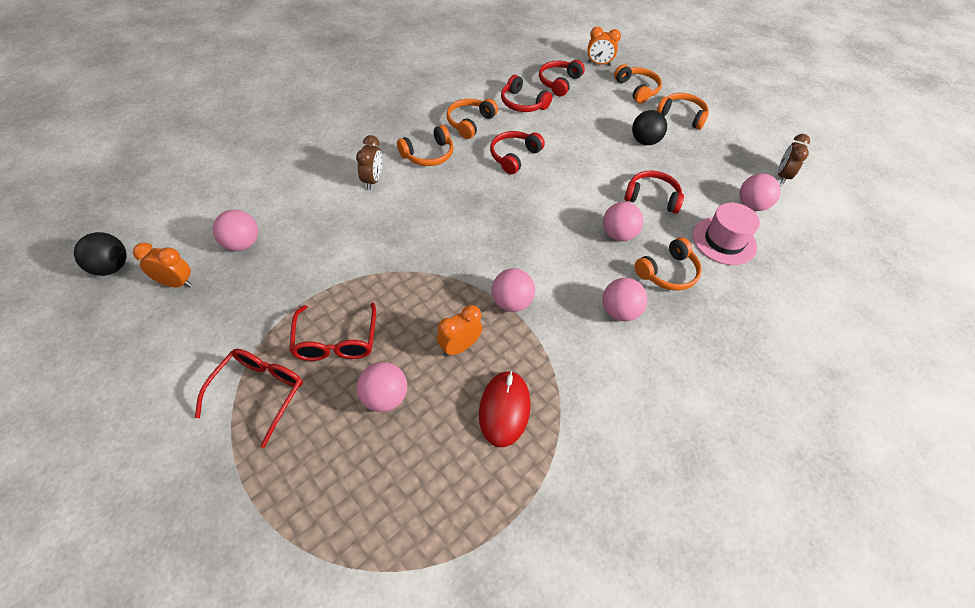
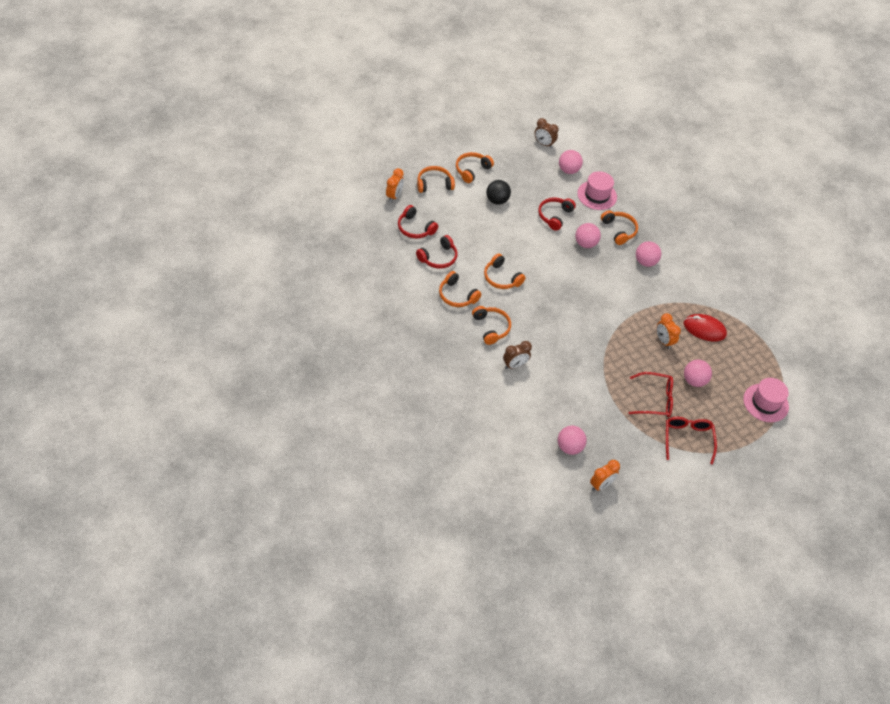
camera: 80 degrees left, 0 degrees up
black ball [74,232,127,276] -> none
orange clock [133,243,192,288] -> orange clock turned 150 degrees counterclockwise [590,460,620,491]
red glasses [195,349,303,448] -> red glasses turned 60 degrees clockwise [666,417,717,465]
brown clock [356,135,382,190] -> brown clock turned 135 degrees clockwise [503,341,532,369]
red headphones [490,131,545,174] -> orange headphones [484,253,526,289]
pink ball [492,268,535,312] -> none
none -> pink hat [743,378,789,422]

